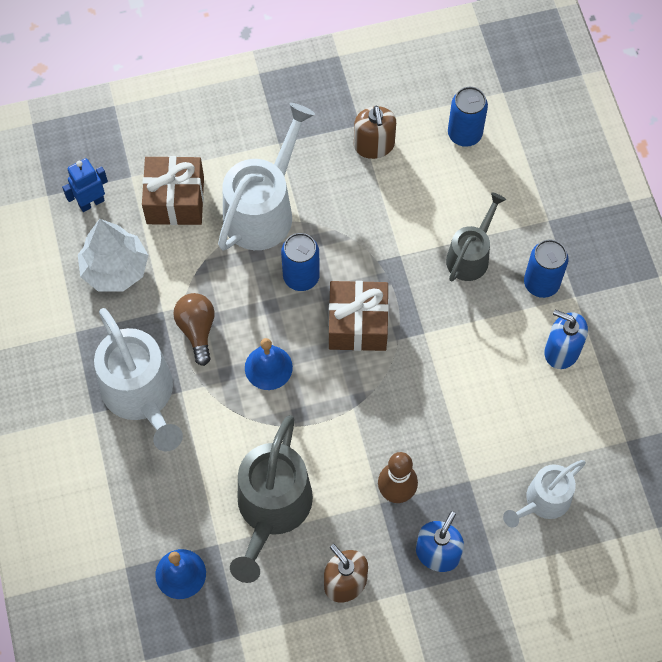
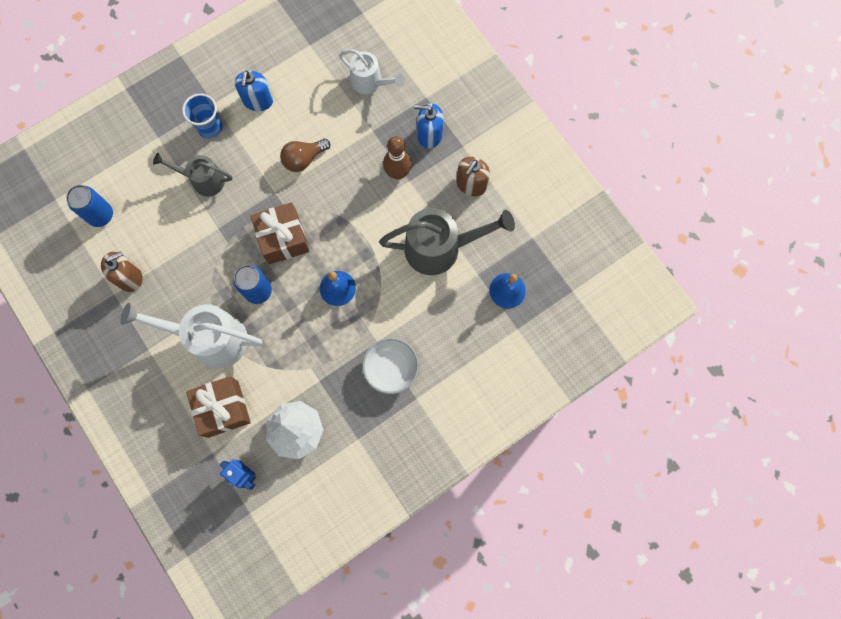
camera: 110 degrees left, 10 degrees up
white watering can [94,308,183,452] -> white bowl [362,338,419,394]
brown light bulb [173,293,215,366] -> brown light bulb moved to [280,139,330,172]
blue can [524,239,569,298] -> blue cup [182,93,223,139]

